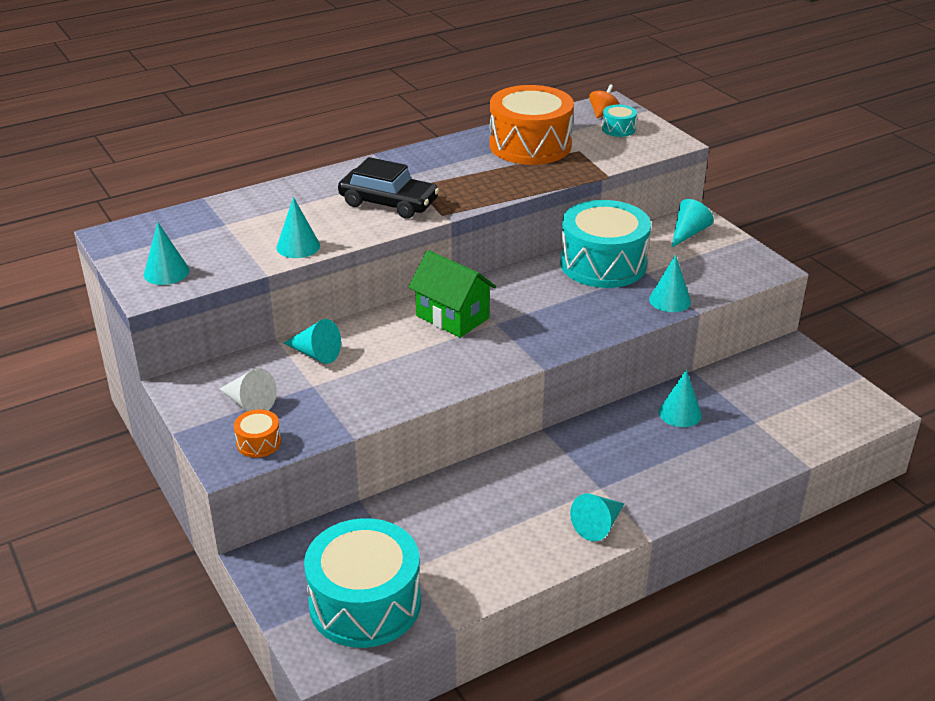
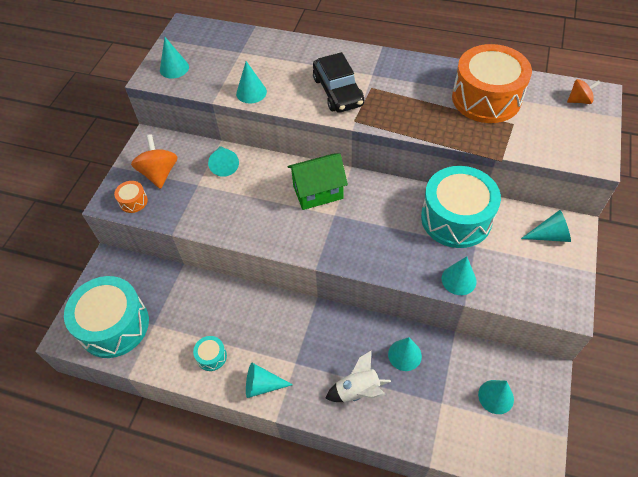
camera: 50 degrees right, 20 degrees up
white cone [220,368,277,411] -> orange spinning top [131,134,178,189]
green house [408,250,496,338] -> green house turned 75 degrees clockwise [287,153,348,210]
turquoise drum [602,105,637,137] -> turquoise drum moved to [193,336,227,371]
none -> white rocket [325,351,391,402]
none -> turquoise cone [478,380,514,414]

